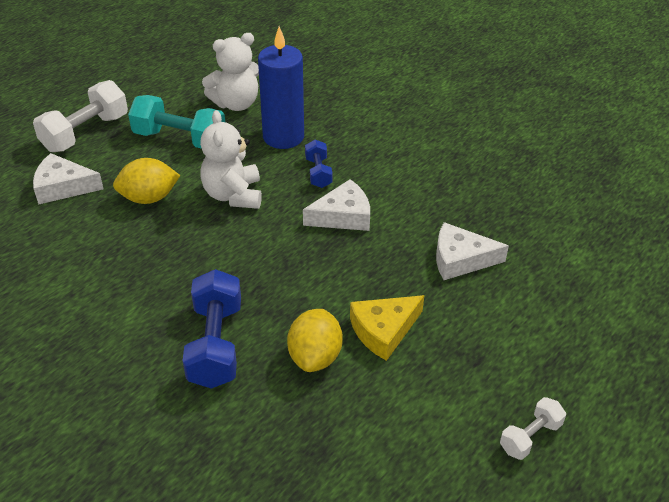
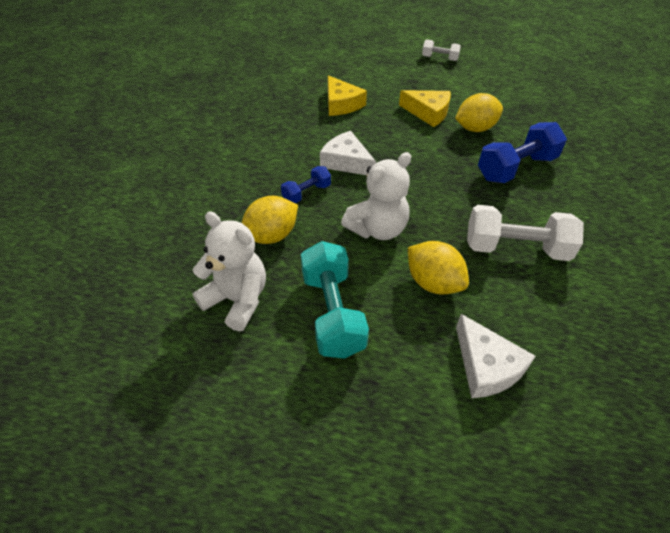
camera: 120 degrees left, 5 degrees up
white dumbbell [33,80,128,152] -> white dumbbell moved to [467,205,584,261]
blue candle [258,26,304,149] -> yellow lemon [242,196,298,244]
white cheese [436,222,509,280] -> yellow cheese [328,75,367,116]

